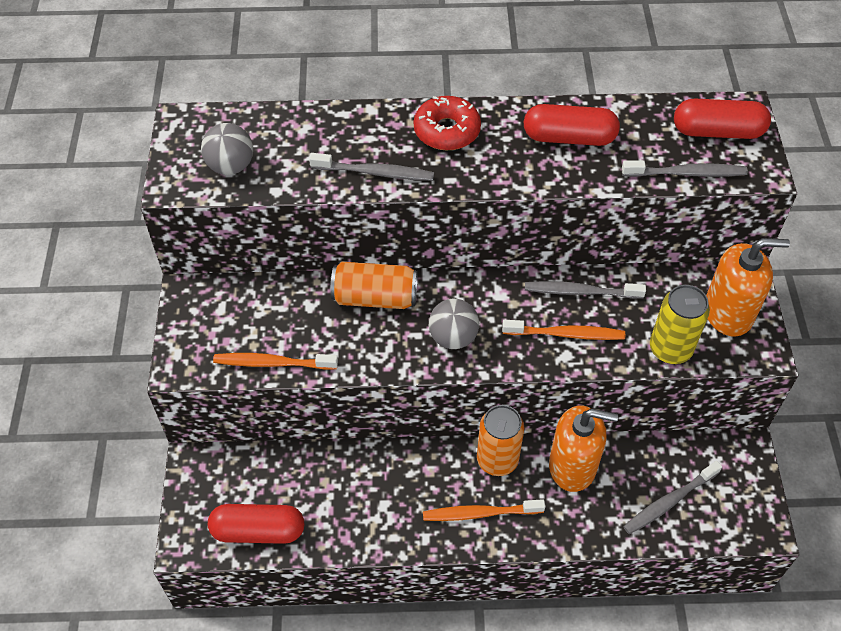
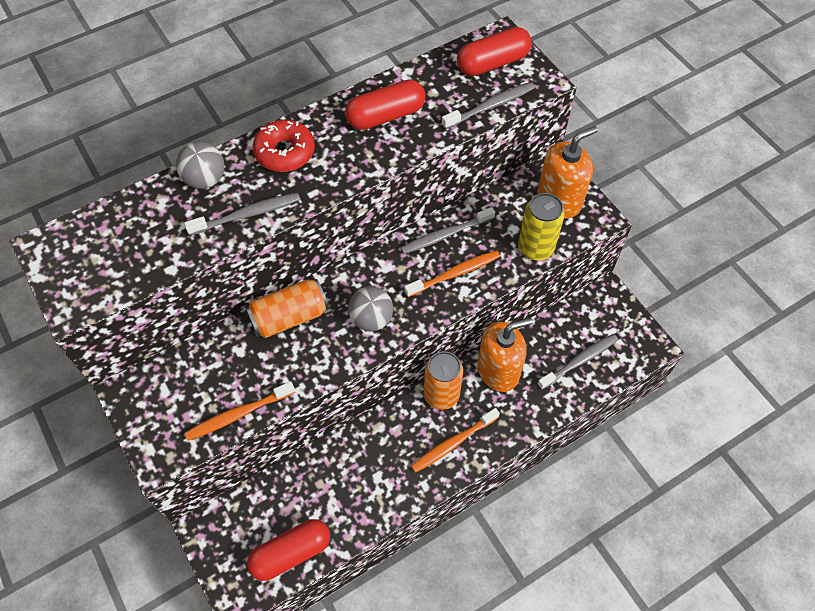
camera: 30 degrees left, 5 degrees up
grey ball [201,123,253,175] -> grey ball moved to [176,141,224,189]
grey toothbrush [623,461,722,534] -> grey toothbrush turned 150 degrees counterclockwise [537,334,618,390]

